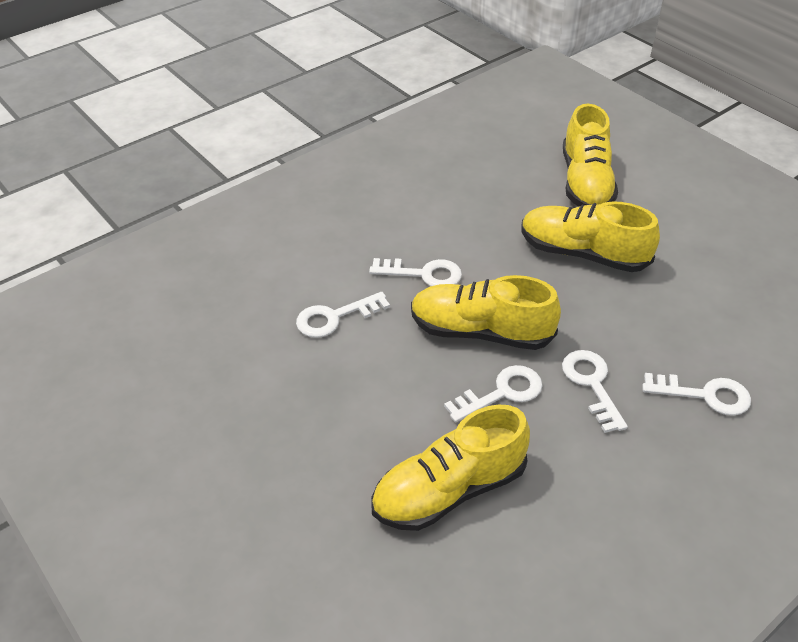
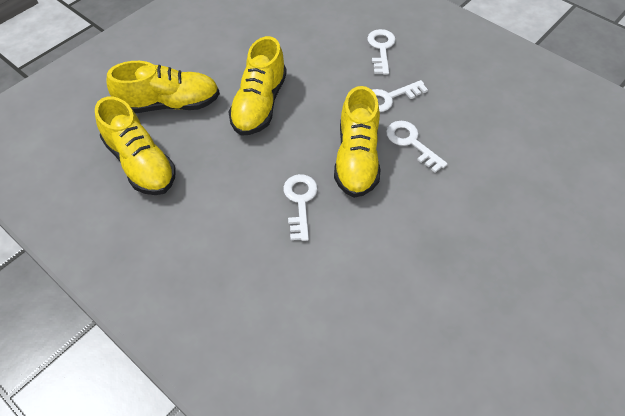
camera: 100 degrees left, 10 degrees up
white key [296,292,390,338] -> none
yellow shoe [371,404,530,531] -> yellow shoe moved to [95,97,176,195]

